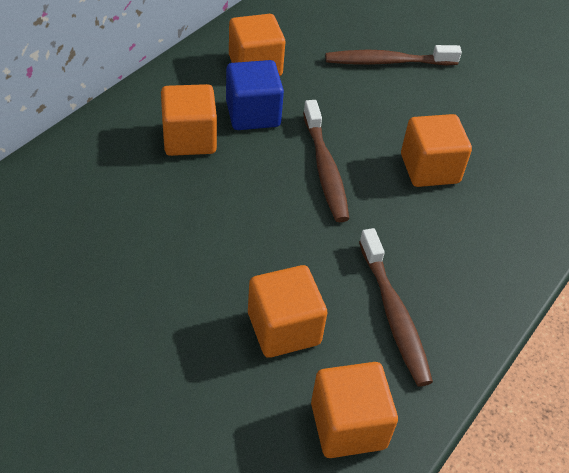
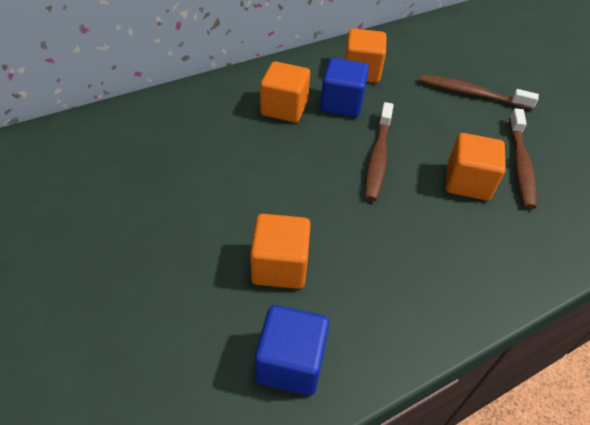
camera: 25 degrees right, 0 degrees up
orange cube [311,362,398,458] -> blue cube [255,305,329,396]
brown toothbrush [359,228,433,386] -> brown toothbrush moved to [509,108,537,209]

